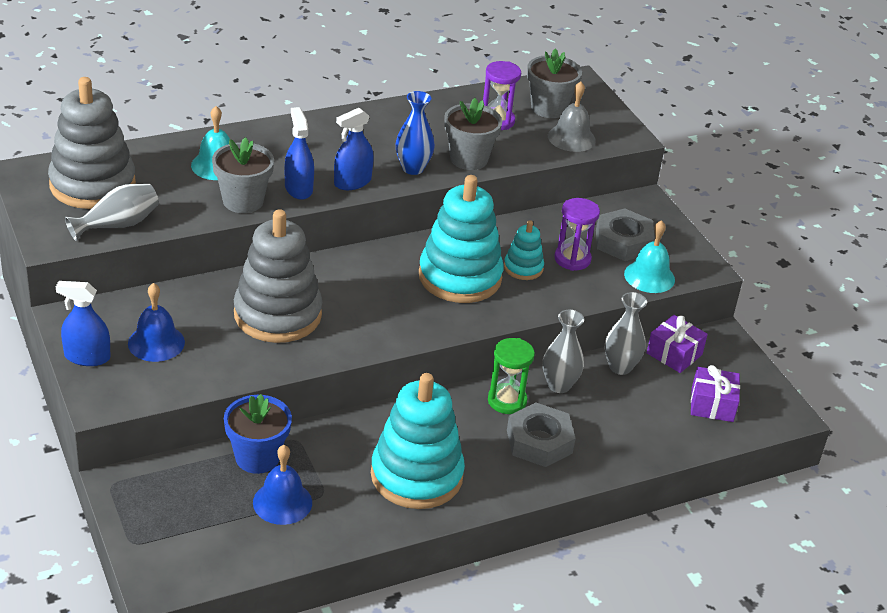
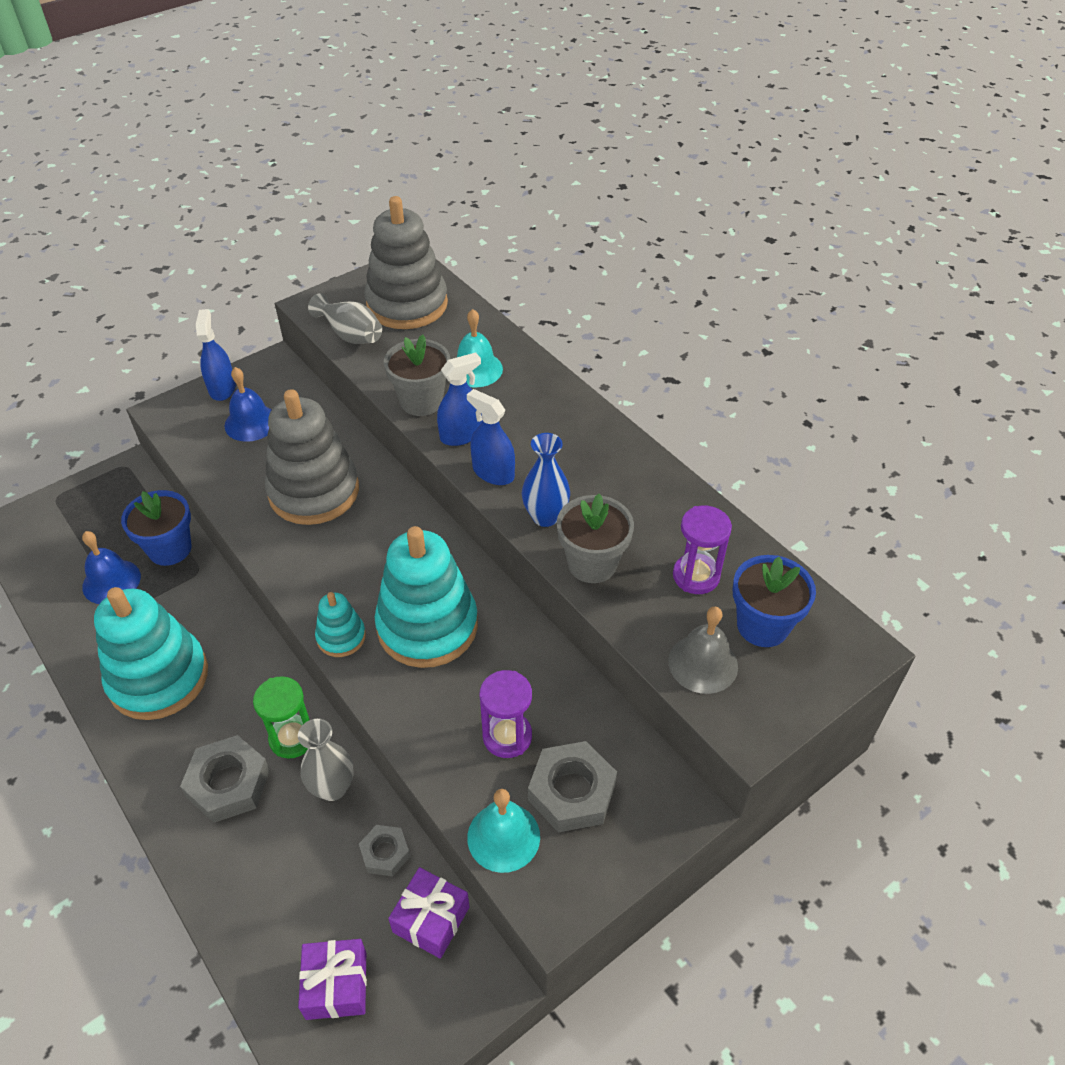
camera: 80 degrees right, 10 degrees up
turquoise stacking toy [504,220,544,280] -> turquoise stacking toy moved to [315,592,366,657]
grey flower pot [527,49,582,118] -> blue flower pot [733,555,816,647]
grey vase [604,292,647,375] -> grey nut [359,825,410,876]

